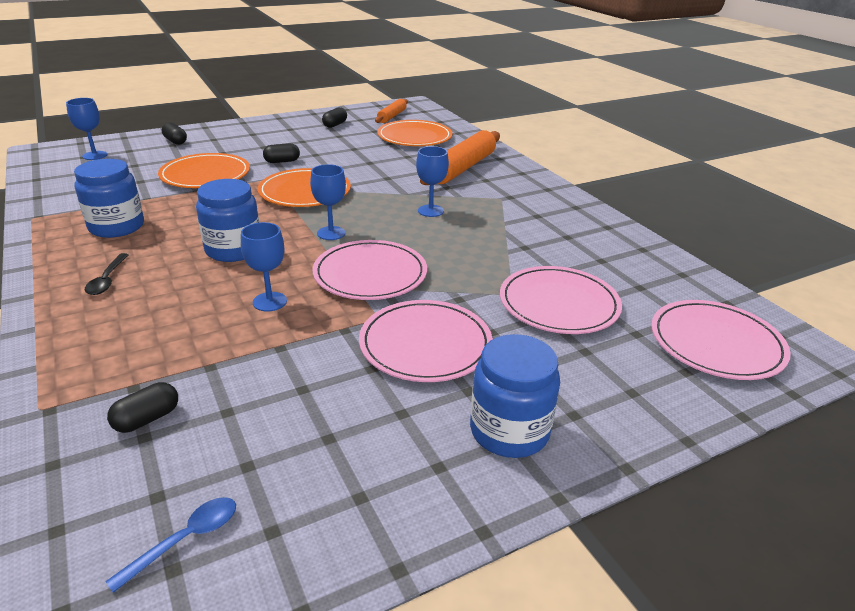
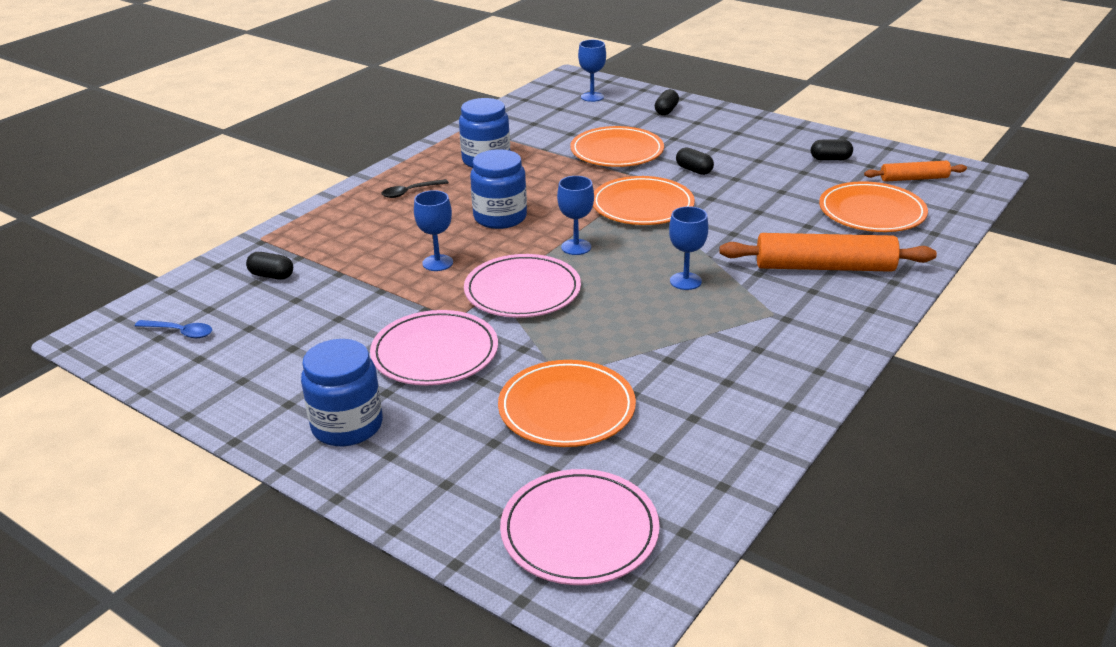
camera: 65 degrees right, 0 degrees up
pink plate [500,266,622,334] -> orange plate [498,360,636,447]

